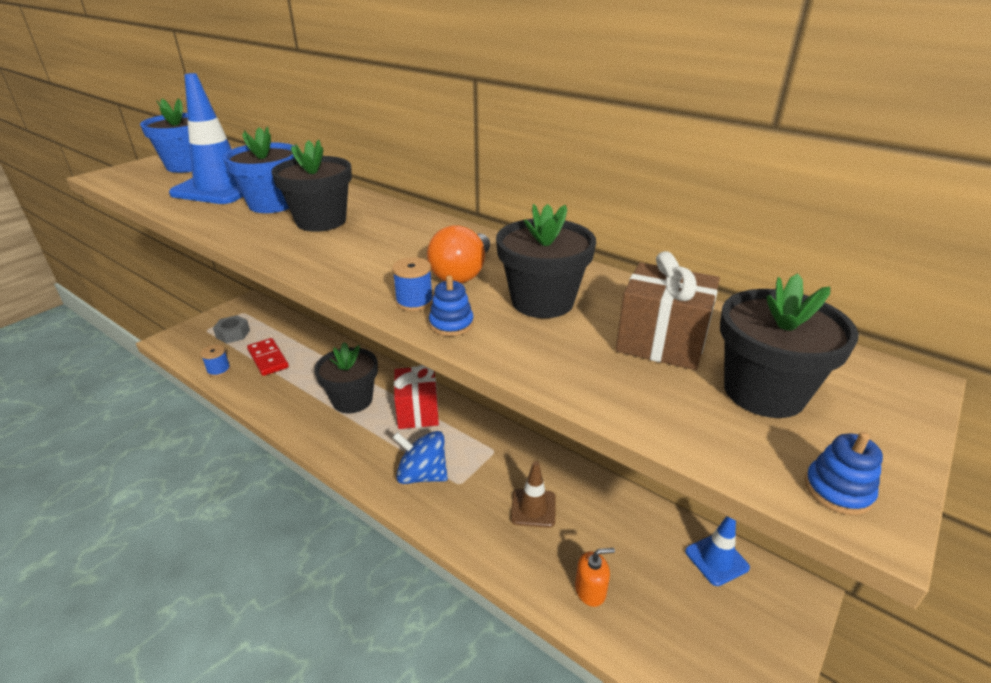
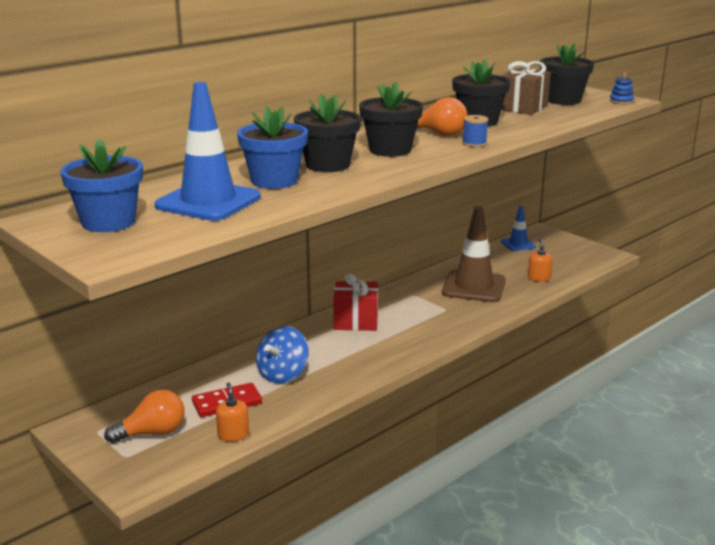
camera: 80 degrees left, 10 degrees down
blue spool [200,345,231,377] -> orange soap dispenser [216,382,249,442]
grey nut [213,315,250,344] -> orange light bulb [104,390,185,443]
black flower pot [314,342,378,413] -> black flower pot moved to [359,82,423,157]
blue spinning top [392,431,448,484] -> blue spinning top moved to [256,326,309,383]
blue stacking toy [429,275,474,336] -> none
brown traffic cone [511,461,556,528] -> brown traffic cone [442,206,506,302], size x1.86

